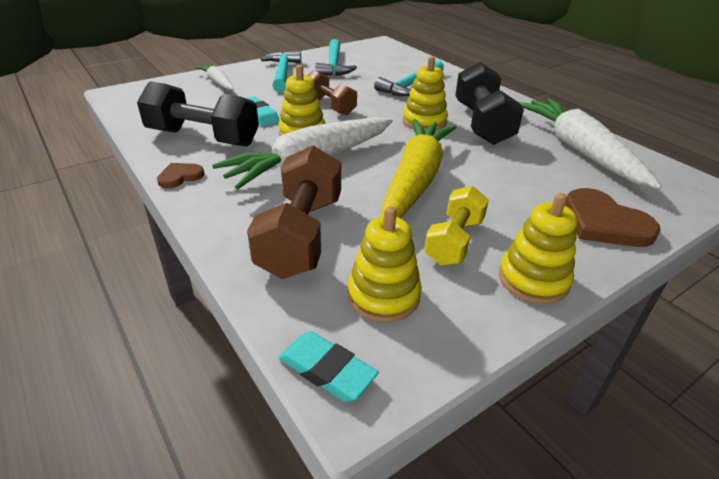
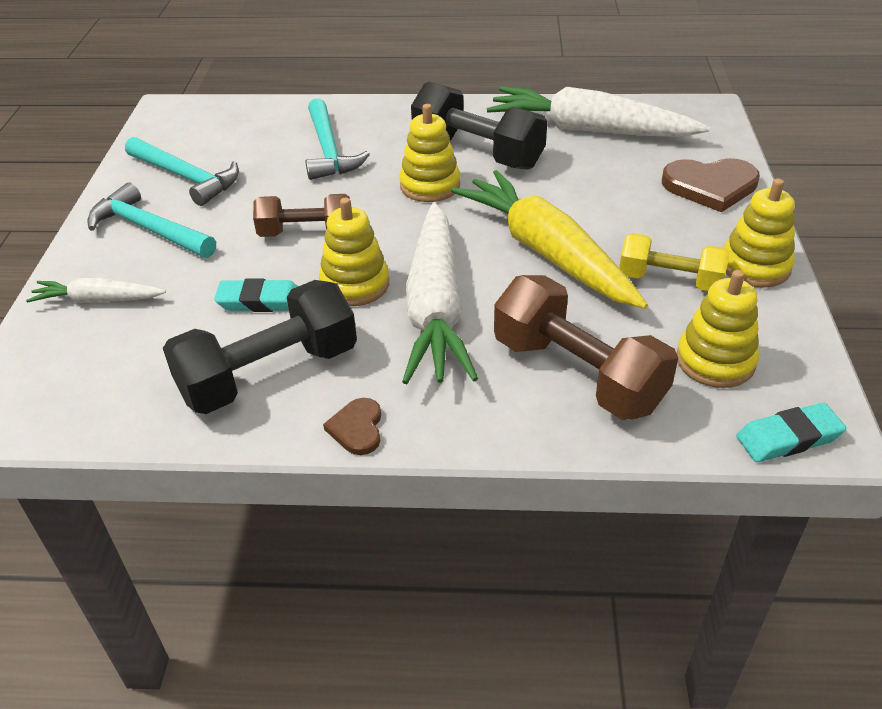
camera: 50 degrees left, 5 degrees up
yellow dumbbell [424,186,489,265] -> yellow dumbbell turned 45 degrees counterclockwise [619,233,729,291]

